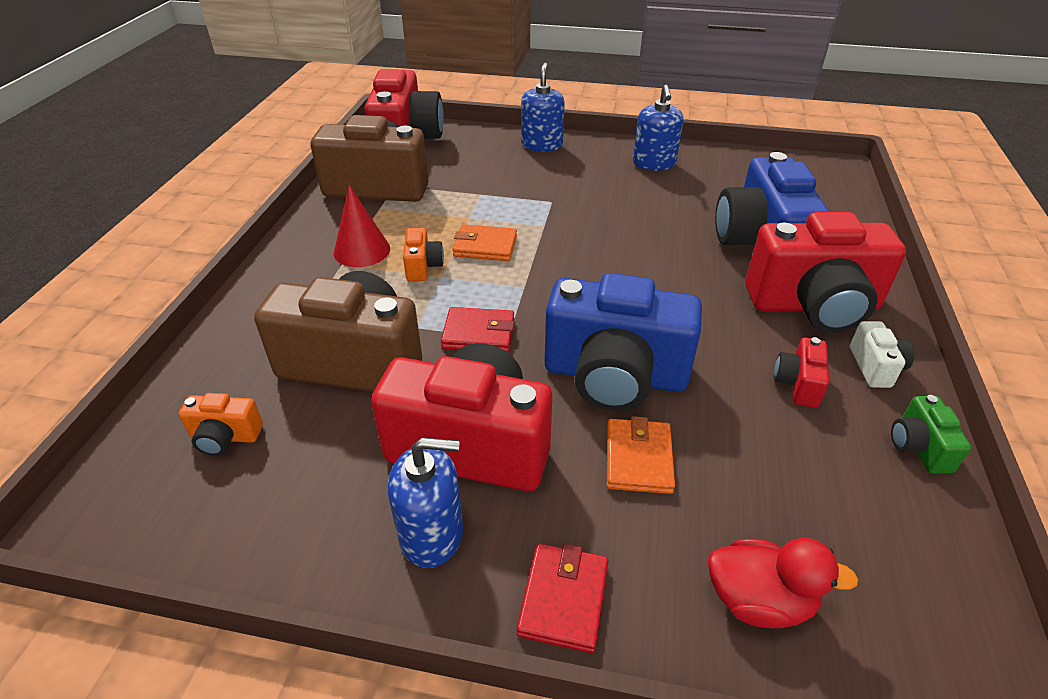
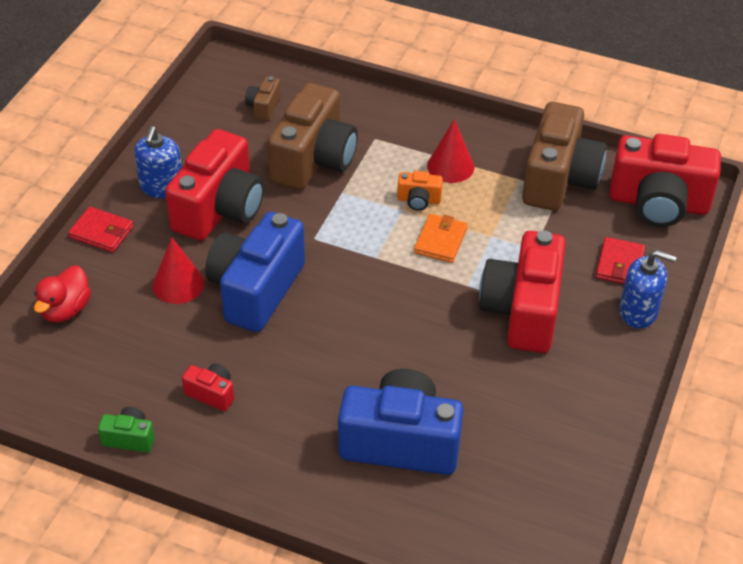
camera: 100 degrees right, 5 degrees up
orange camera [179,393,263,456] -> brown camera [245,76,281,121]
red wallet [441,307,514,353] -> red wallet moved to [596,237,645,284]
orange wallet [607,416,675,494] -> red cone [152,238,204,304]
blue soap dispenser [633,85,683,171] -> none
red camera [745,212,906,333] -> red camera moved to [479,230,566,353]
white camera [850,321,914,388] -> none

